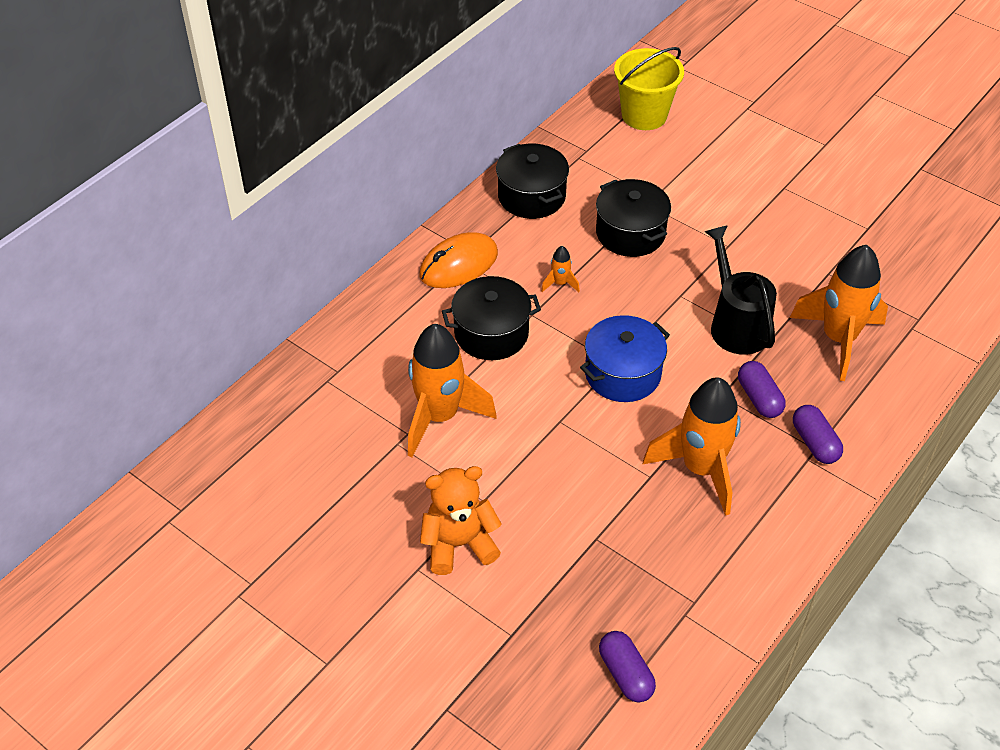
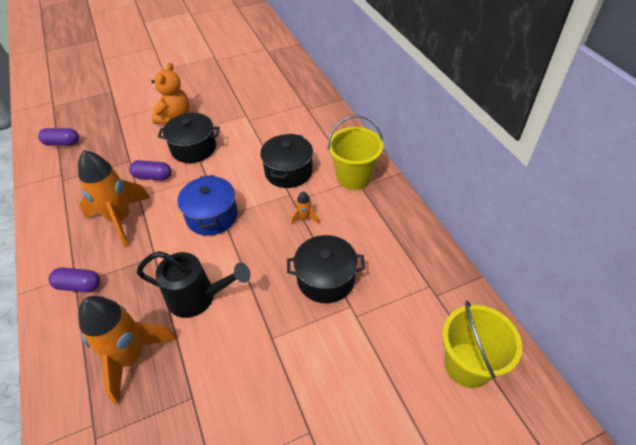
camera: 120 degrees right, 0 degrees up
orange rocket [408,324,497,457] -> none
orange mouse [420,232,498,288] -> yellow bucket [328,115,383,190]
black pot [496,144,569,219] -> black pot moved to [158,113,220,163]
purple capsule [738,361,786,418] -> purple capsule moved to [129,160,171,180]

